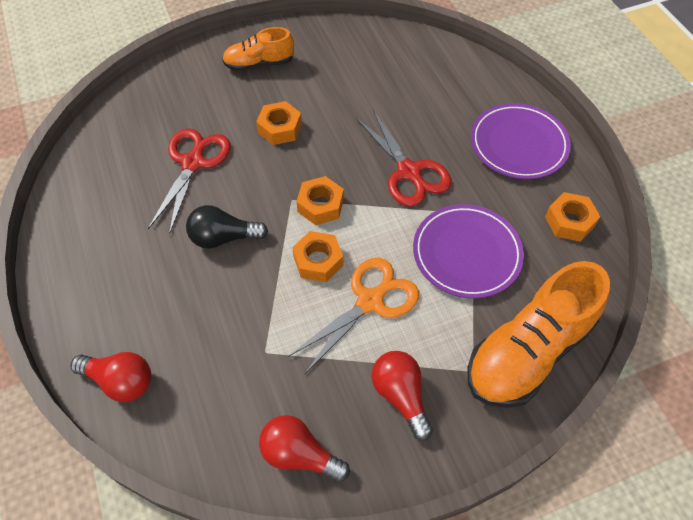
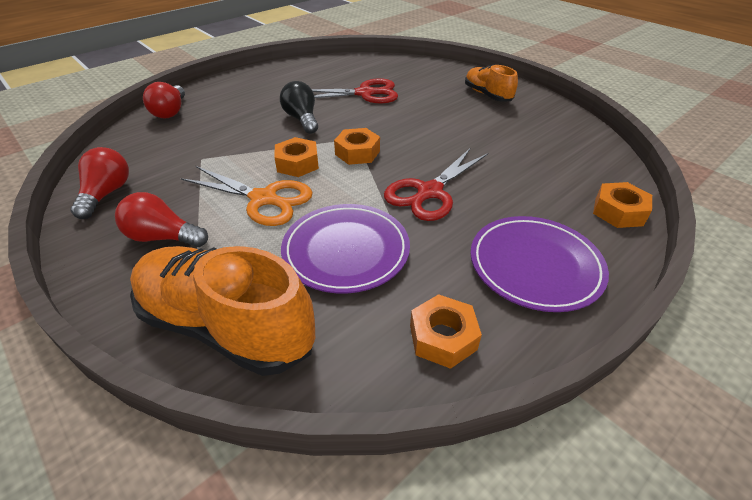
camera: 70 degrees right, 15 degrees down
orange nut [256,101,302,145] -> orange nut moved to [593,182,652,228]
red light bulb [372,351,433,441] -> red light bulb turned 120 degrees counterclockwise [115,192,208,247]

